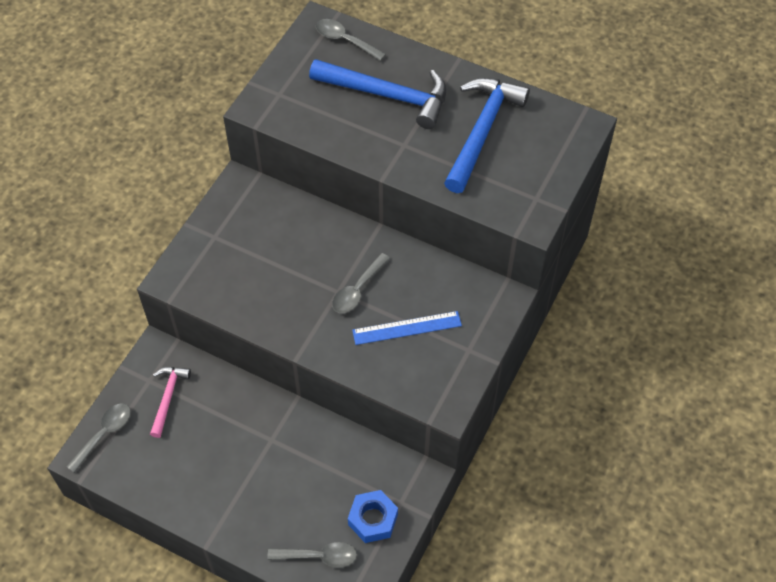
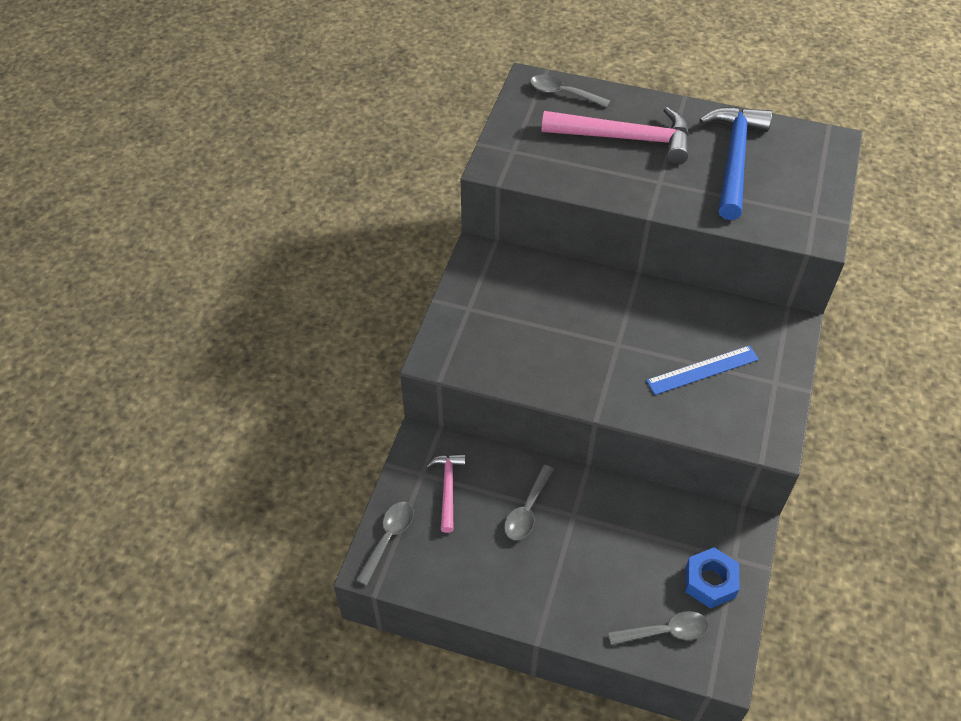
camera: 10 degrees left, 5 degrees down
blue hammer [309,59,446,129] -> pink hammer [542,107,689,164]
grey spoon [332,253,390,313] -> grey spoon moved to [504,465,554,540]

